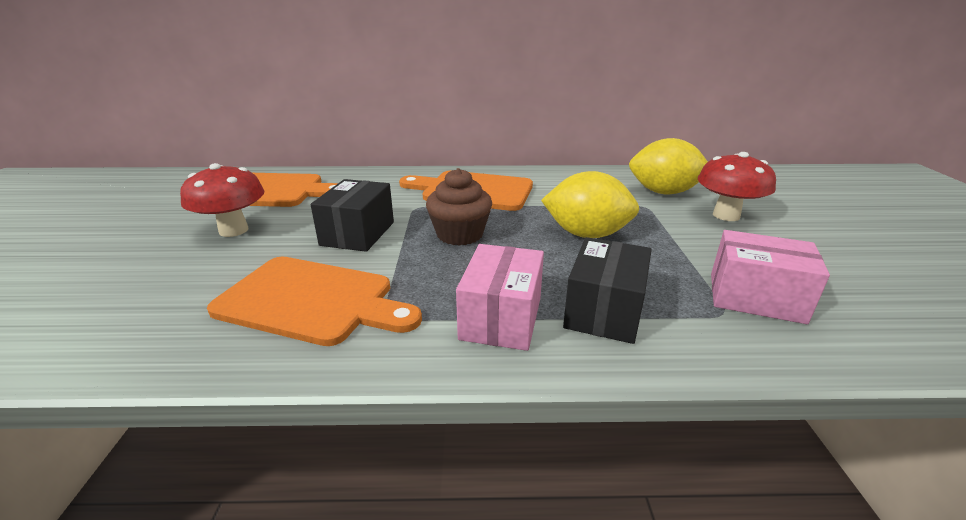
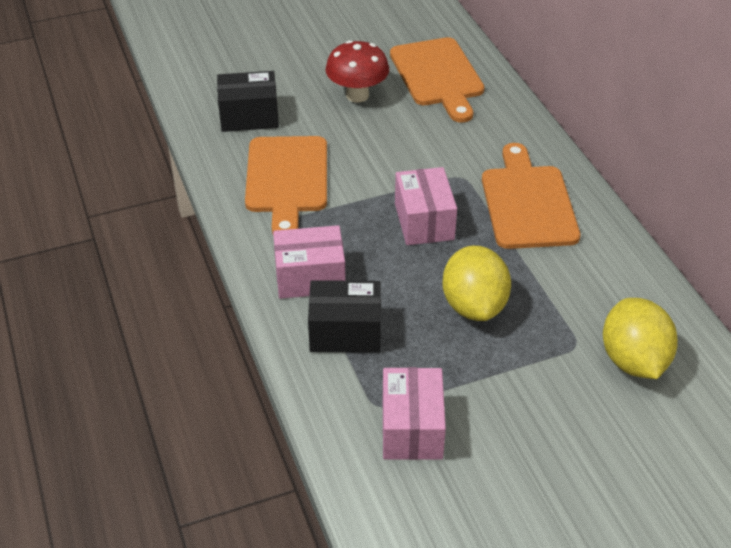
camera: 70 degrees right, 15 degrees up
black box [311,179,394,252] -> black box moved to [217,71,279,132]
brown cupcake [426,168,492,246] -> pink box [395,167,457,245]
red mushroom [698,152,776,221] -> none

